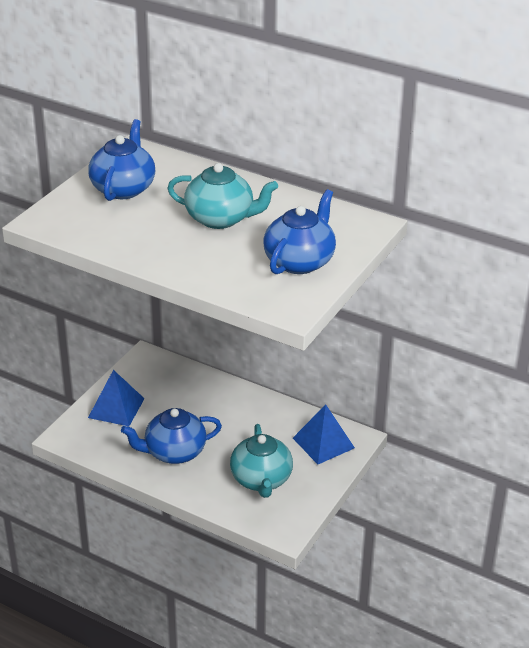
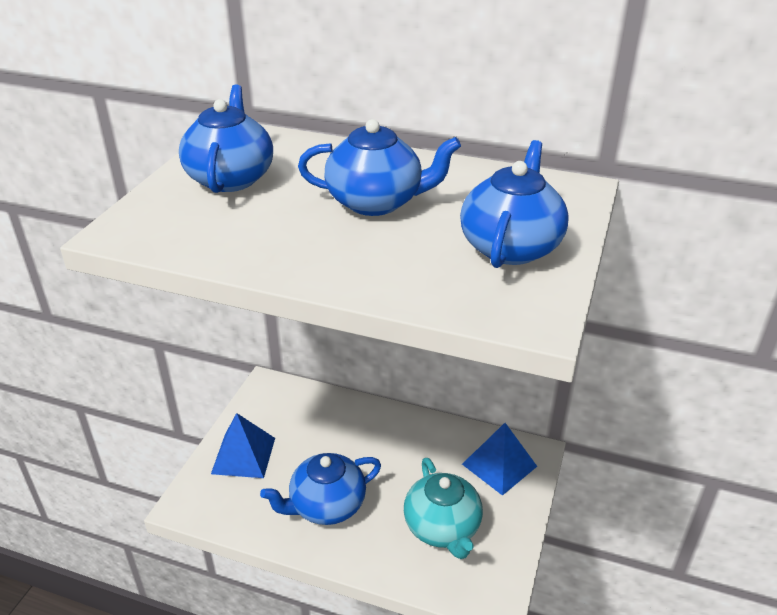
camera: 10 degrees left, 0 degrees up
turquoise teapot [167,163,278,229] -> blue teapot [298,119,461,216]

